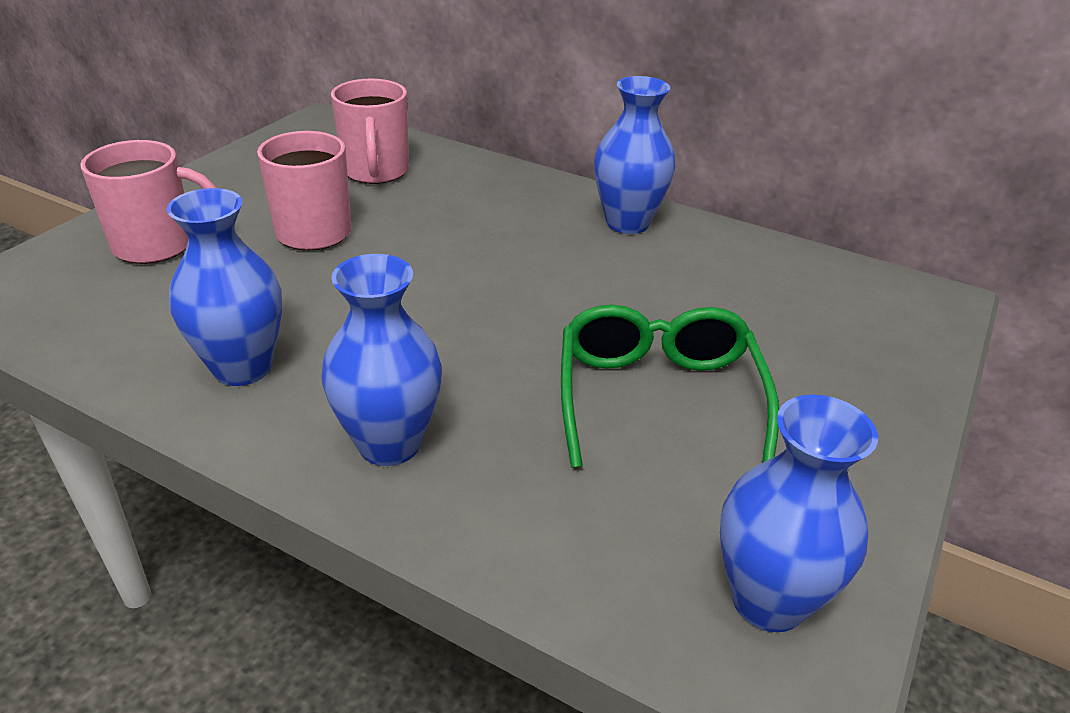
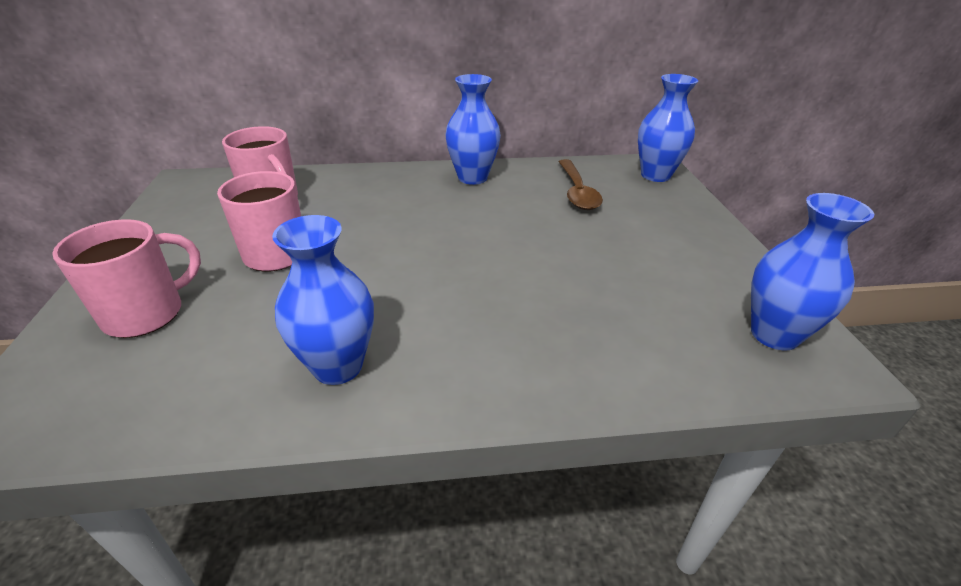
camera: 35 degrees left, 0 degrees up
blue vase [321,254,442,466] -> blue vase moved to [638,74,698,182]
green glasses [561,304,779,468] -> none
none -> brown spoon [559,159,603,210]

